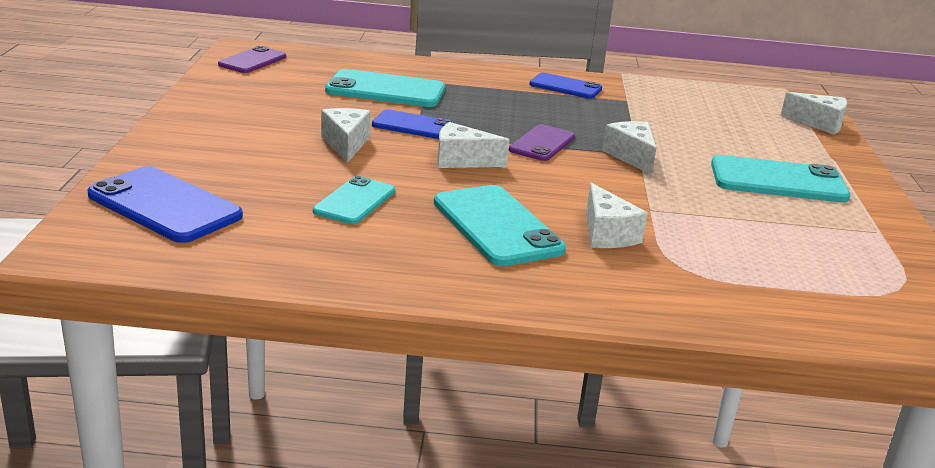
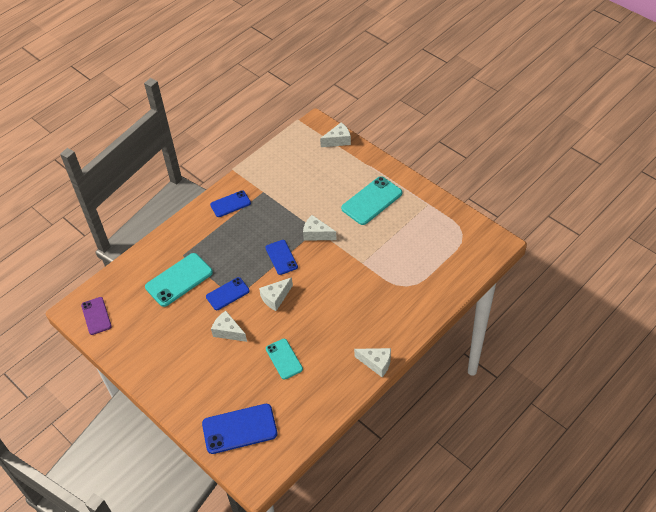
camera: 45 degrees left, 25 degrees up
turquoise phone [434,185,566,266] -> none
purple phone [509,124,575,161] -> blue phone [265,240,298,275]
white cheese [586,183,648,248] -> white cheese moved to [354,348,391,377]

